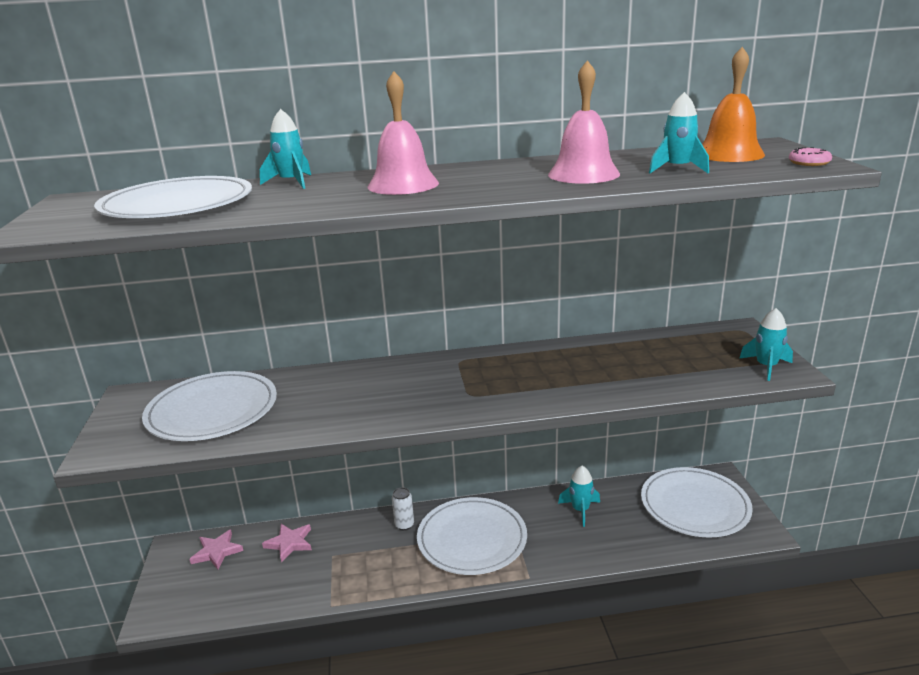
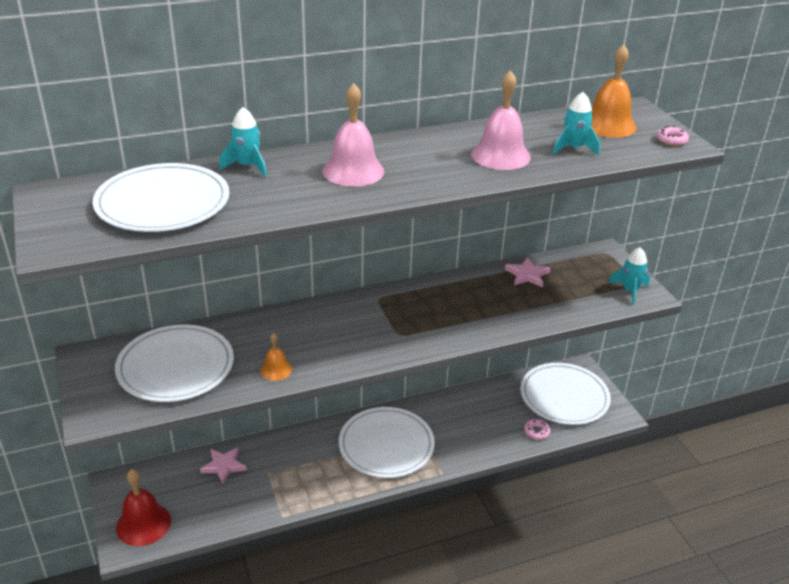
camera: 15 degrees left, 10 degrees up
pink star [190,529,243,569] -> pink star moved to [505,257,550,287]
white can [392,487,414,530] -> none
turquoise rocket [558,466,600,527] -> none
none -> red bell [116,469,171,546]
none -> orange bell [260,333,292,381]
none -> pink donut [524,419,550,440]

